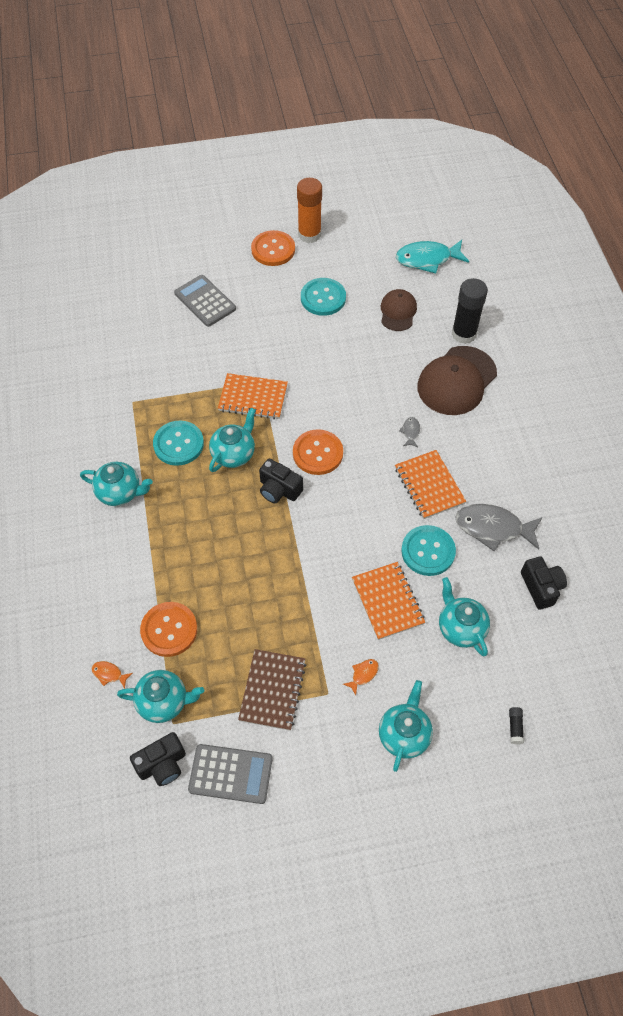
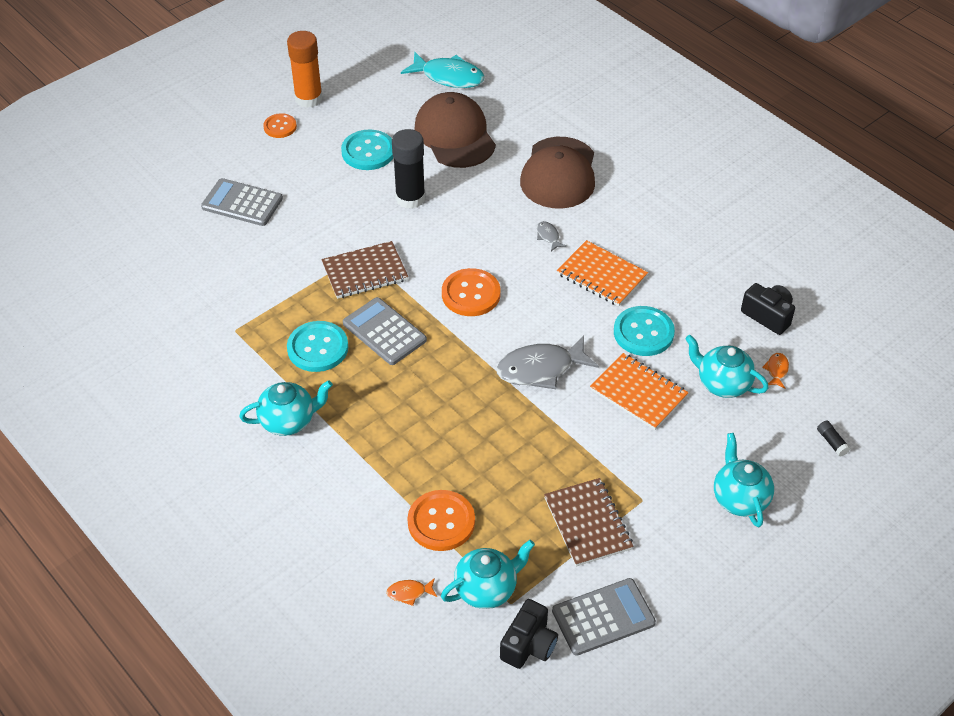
camera: 30 degrees left, 10 degrees down
turquoise teapot [209,408,256,472] -> grey calculator [343,297,427,365]
orange notebook [218,373,288,419] -> brown notebook [321,241,408,299]
orange button [251,230,295,266] -> orange button [263,113,297,138], size x0.62
black camera [259,458,303,503] -> none
orange fish [343,659,379,695] -> orange fish moved to [762,353,789,388]
brown cap [381,289,417,331] -> brown cap [415,92,496,168], size x1.72
turquoise fish [396,240,469,274] -> turquoise fish turned 120 degrees counterclockwise [401,52,485,88]
black glue stick [452,278,488,344] -> black glue stick moved to [392,129,425,209]
grey fish [455,504,543,551] -> grey fish moved to [496,335,599,389]

